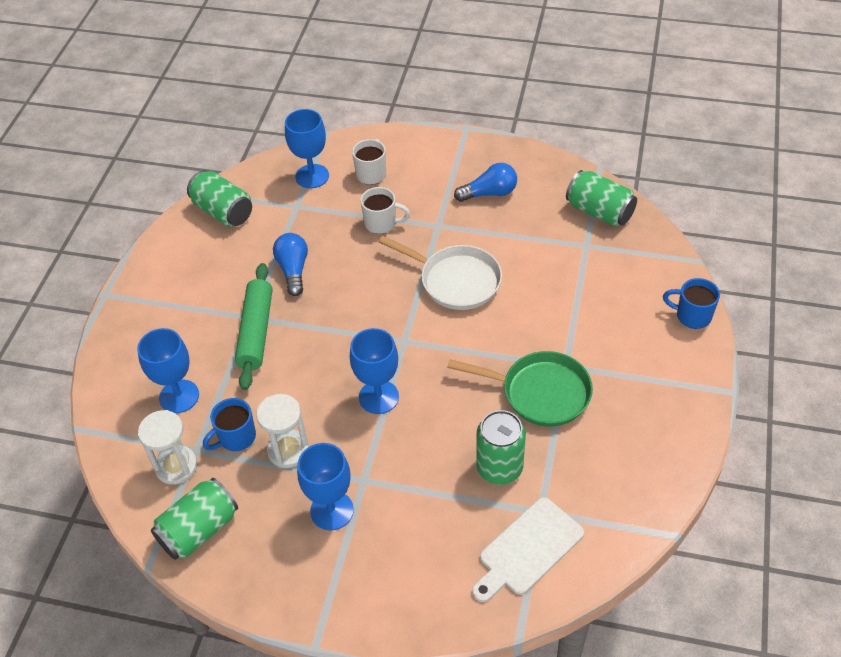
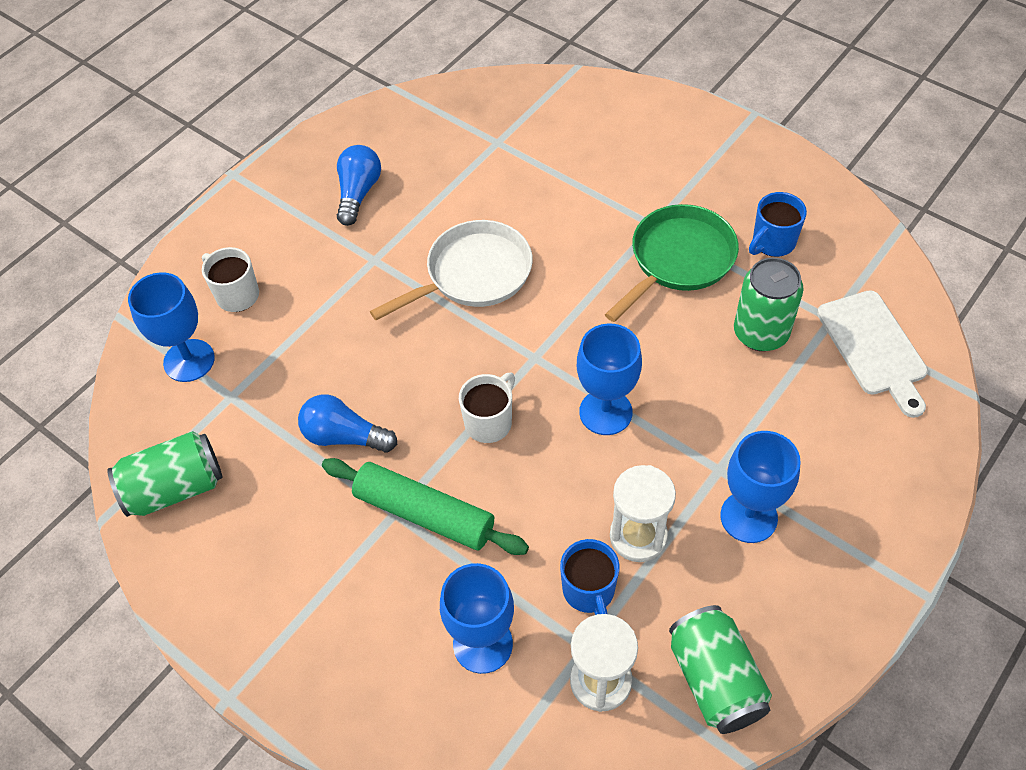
camera: 65 degrees left, 5 degrees up
white mug [360,187,410,234] -> white mug moved to [459,373,515,443]
green can [566,170,637,227] -> none
blue mug [663,278,720,329] -> blue mug moved to [749,192,807,257]

